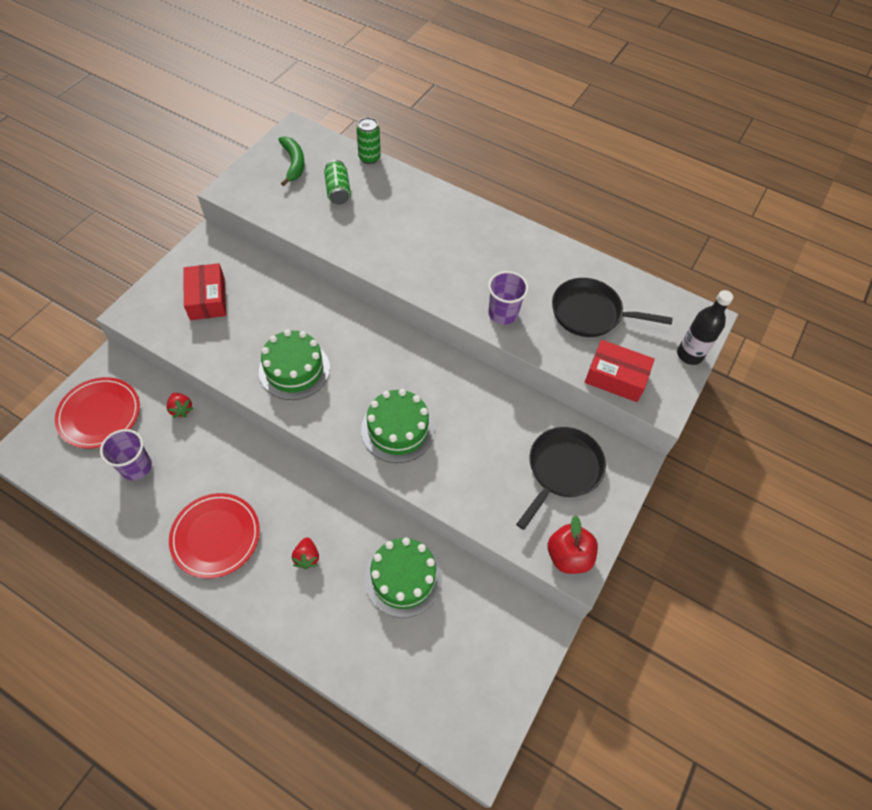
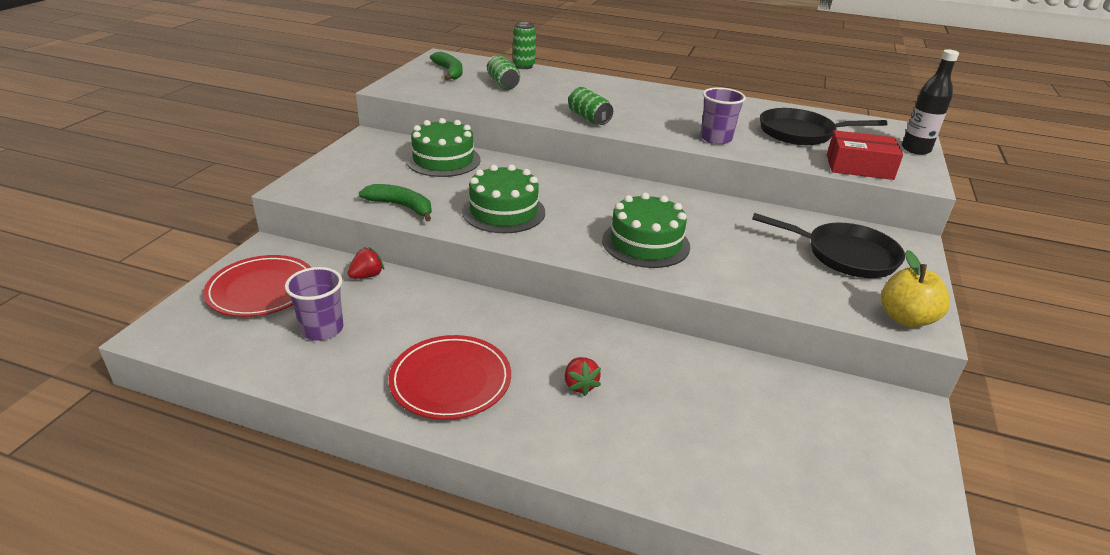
camera: 10 degrees left, 25 degrees down
red strawberry [167,393,194,418] -> red strawberry turned 90 degrees counterclockwise [348,247,384,279]
red box [183,263,226,320] -> none
green cake [364,537,442,618] -> green cake moved to [406,118,480,177]
black pan [516,427,606,530] -> black pan turned 90 degrees clockwise [752,213,905,278]
red apple [548,515,598,574] -> yellow apple [881,250,950,327]
none -> green banana [359,184,432,221]
none -> green can [568,87,613,125]

